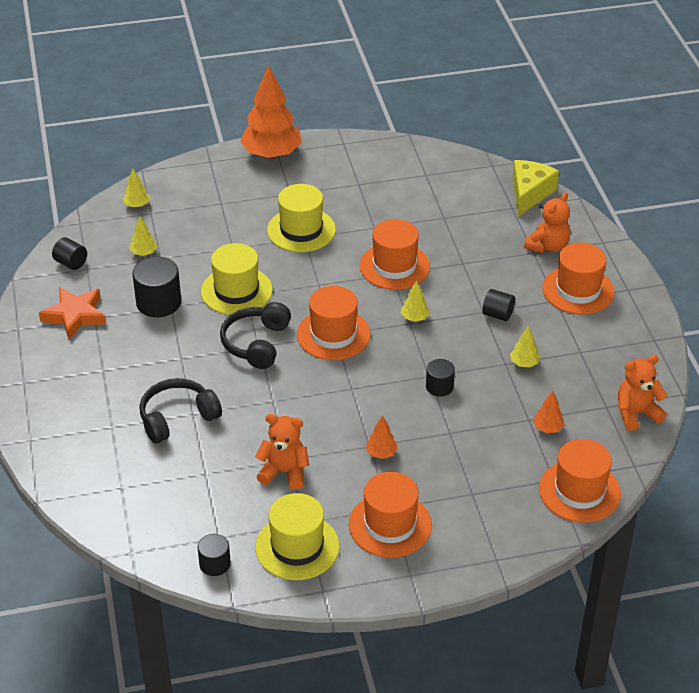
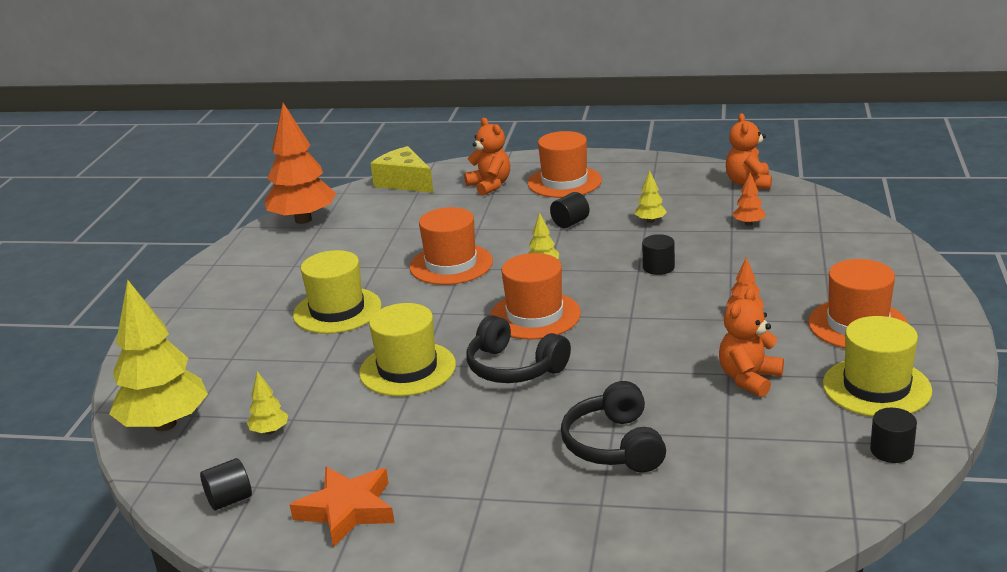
camera: 65 degrees left, 15 degrees down
yellow tree [123,169,150,208] -> yellow tree [109,280,208,431], size x2.35
black cylinder [132,257,181,317] -> none
orange tree [240,65,302,159] -> orange tree moved to [264,103,336,224]
orange hat [539,439,621,523] -> none

